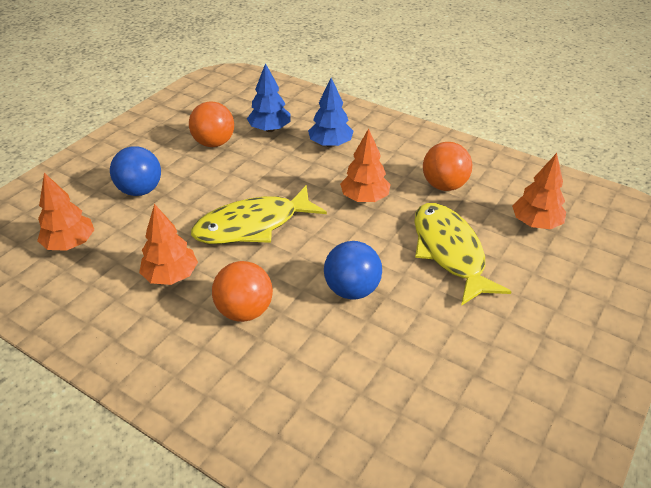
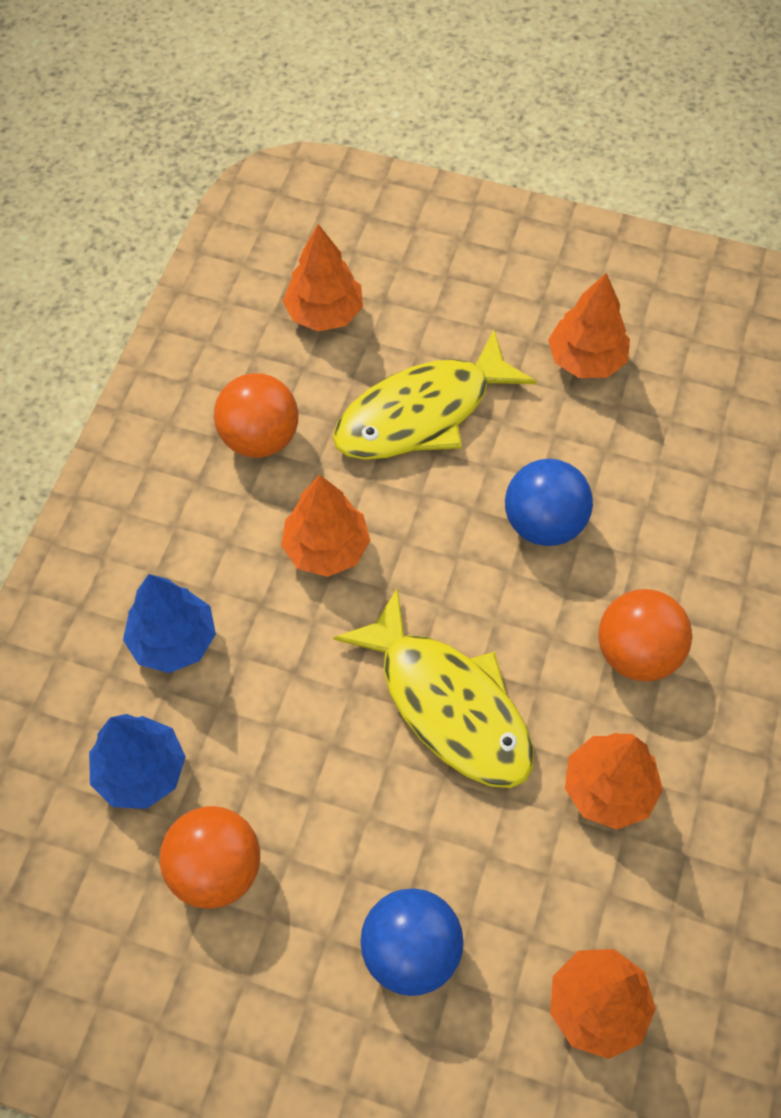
camera: 105 degrees left, 20 degrees up
none -> orange tree [548,273,630,378]

